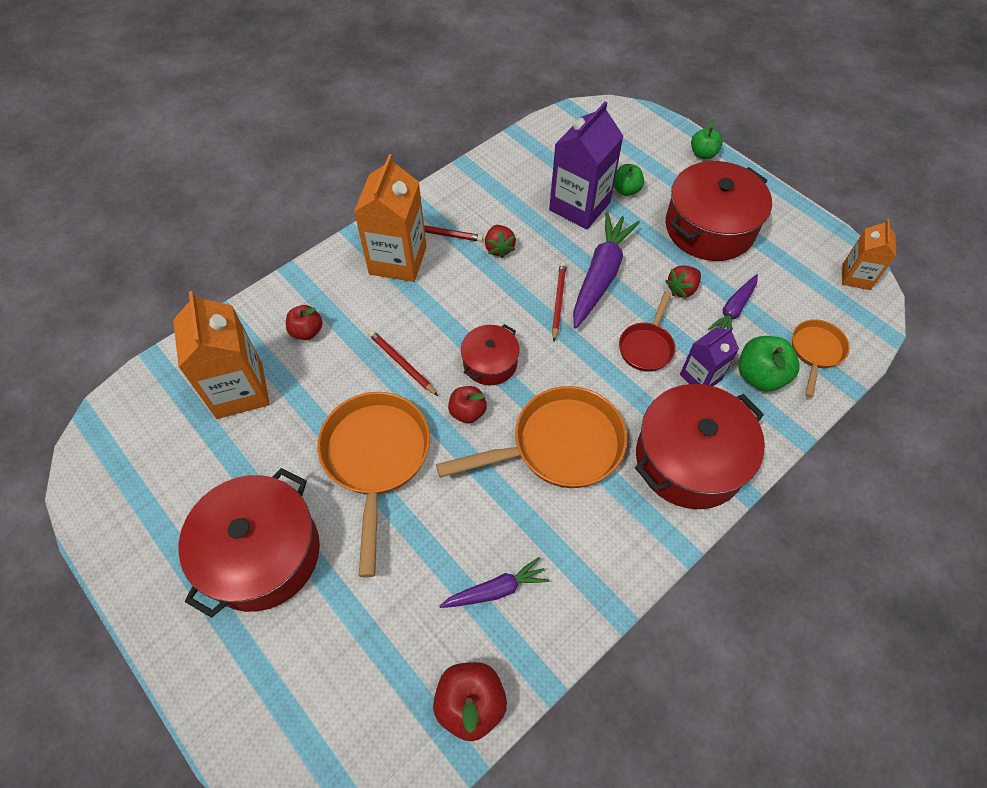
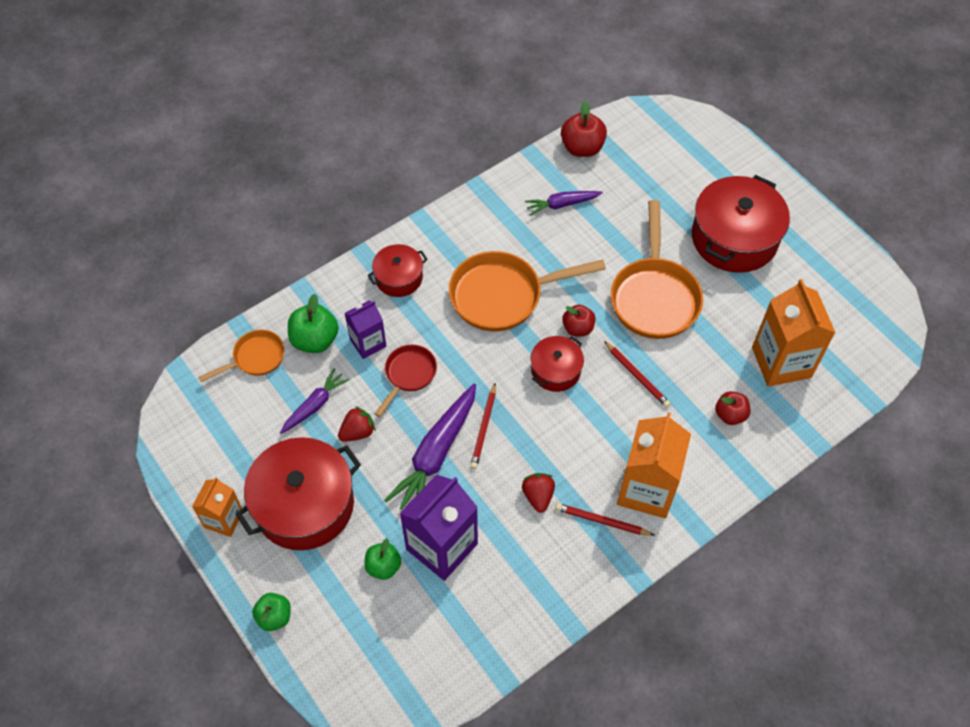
camera: 175 degrees left, 0 degrees up
red pot [635,384,765,509] -> red pot [368,244,428,297], size x0.54
orange pan [792,319,850,398] -> orange pan turned 150 degrees counterclockwise [199,330,285,382]
orange carton [842,219,896,290] -> orange carton moved to [192,477,242,537]

